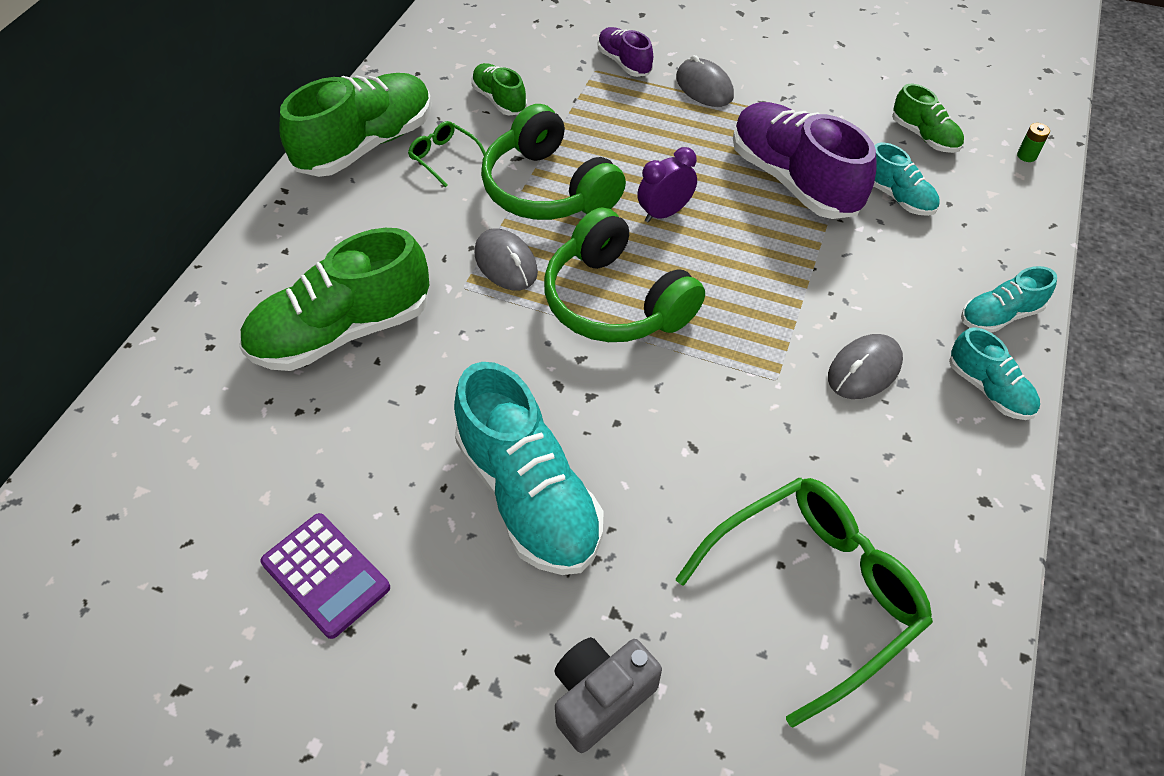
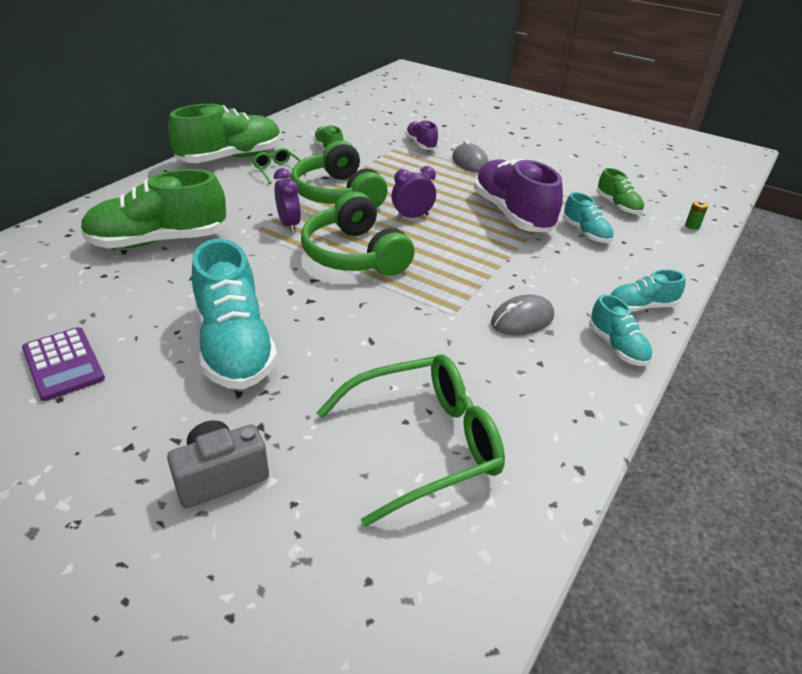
camera: 10 degrees right, 15 degrees down
grey mouse [474,229,538,290] -> purple clock [274,168,301,233]

